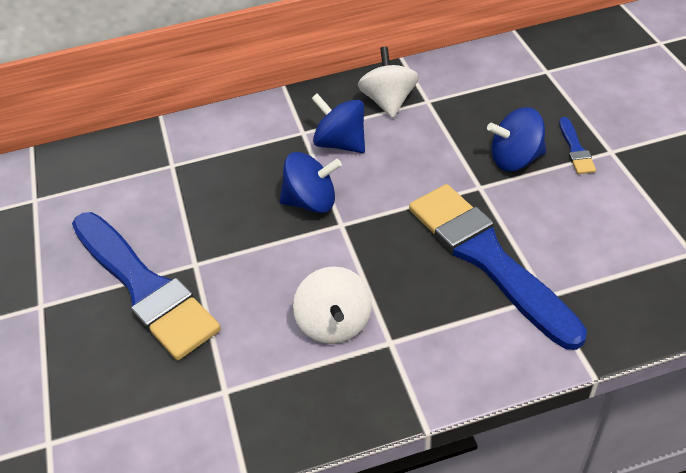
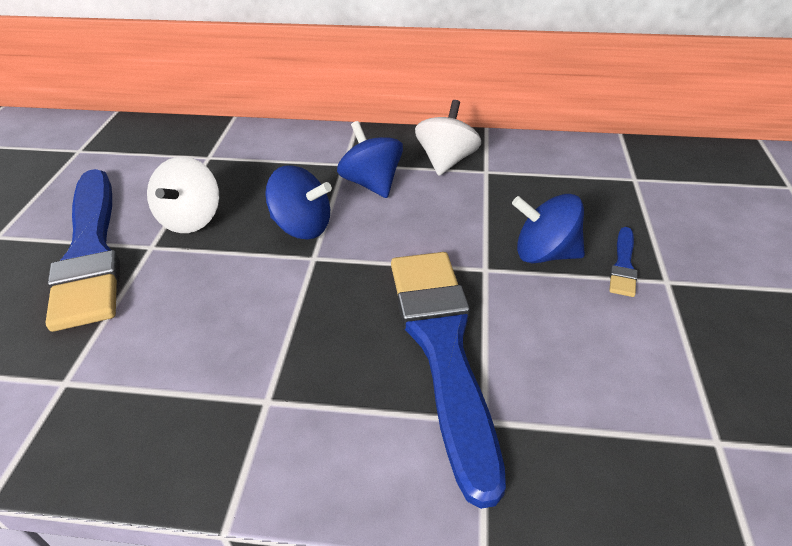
camera: 20 degrees right, 5 degrees down
white spinning top [293,266,372,344] -> white spinning top moved to [147,156,219,233]

